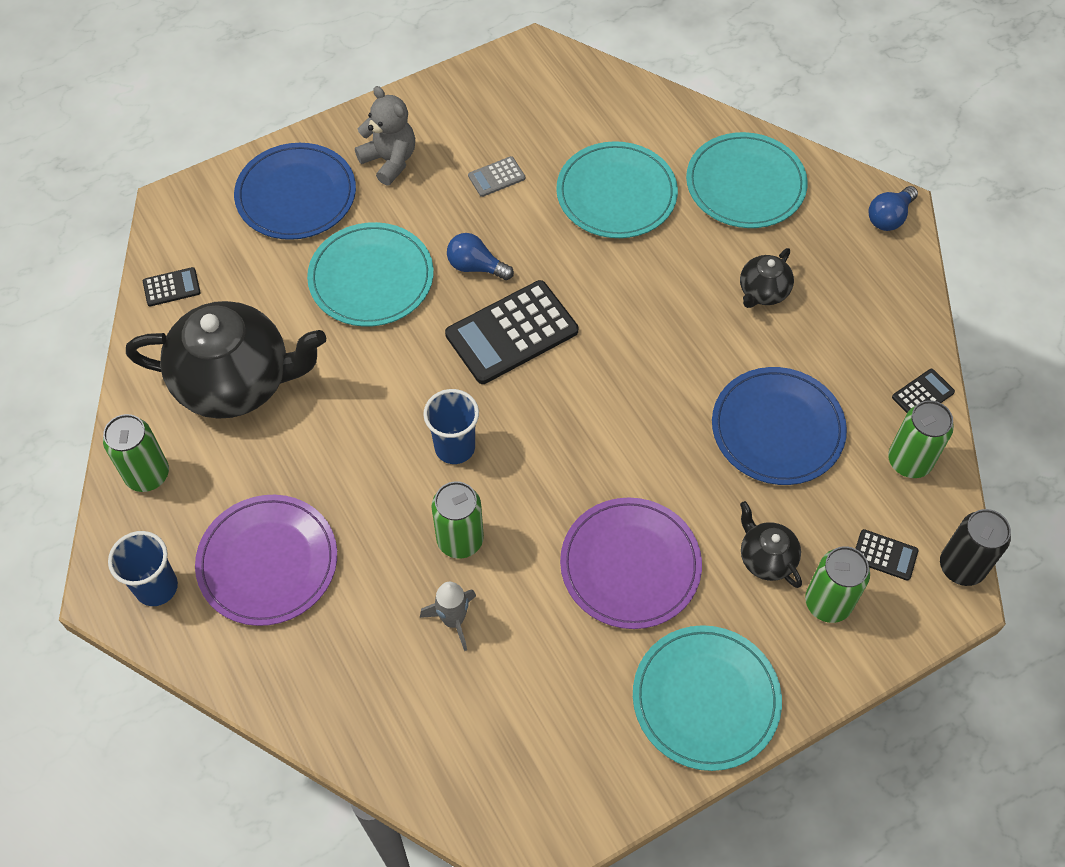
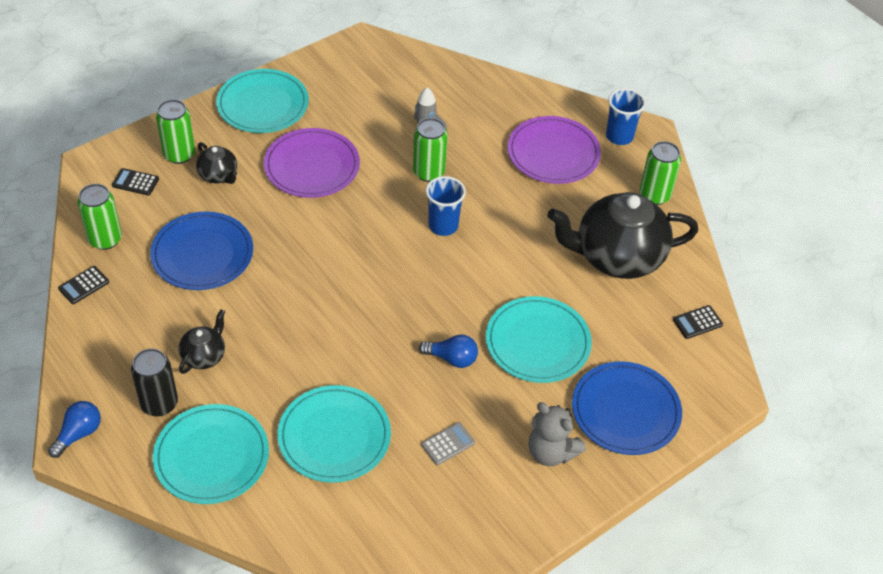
camera: 170 degrees right, 10 degrees down
black calculator [445,280,578,384] -> none
black can [940,509,1011,586] -> black can moved to [131,348,178,417]

